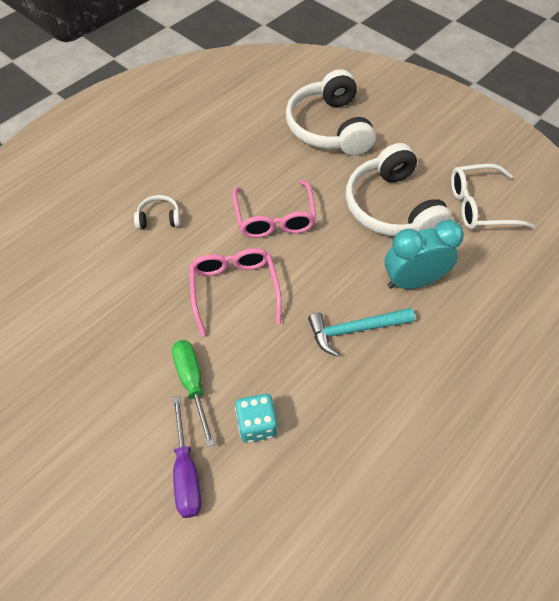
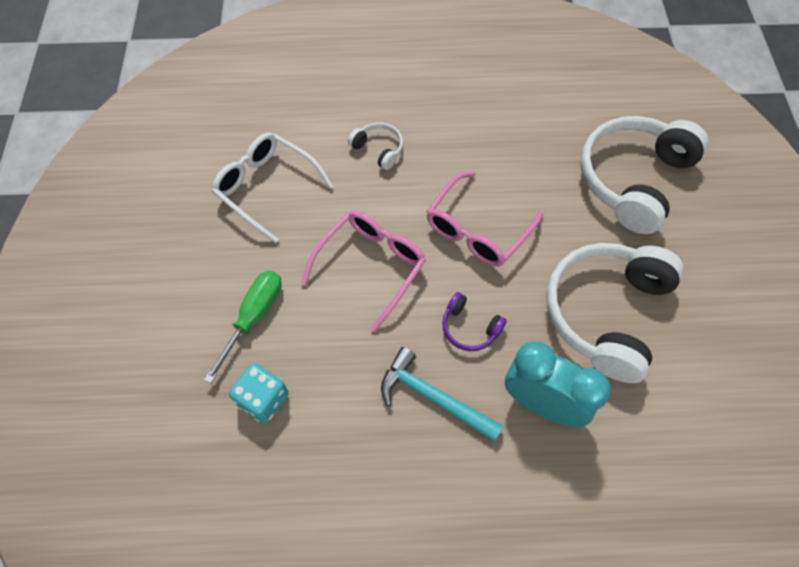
camera: 45 degrees right, 5 degrees up
purple screwdriver [173,395,201,518] -> none
white glasses [451,164,535,230] -> white glasses moved to [212,133,333,243]
none -> purple headphones [442,292,507,351]

